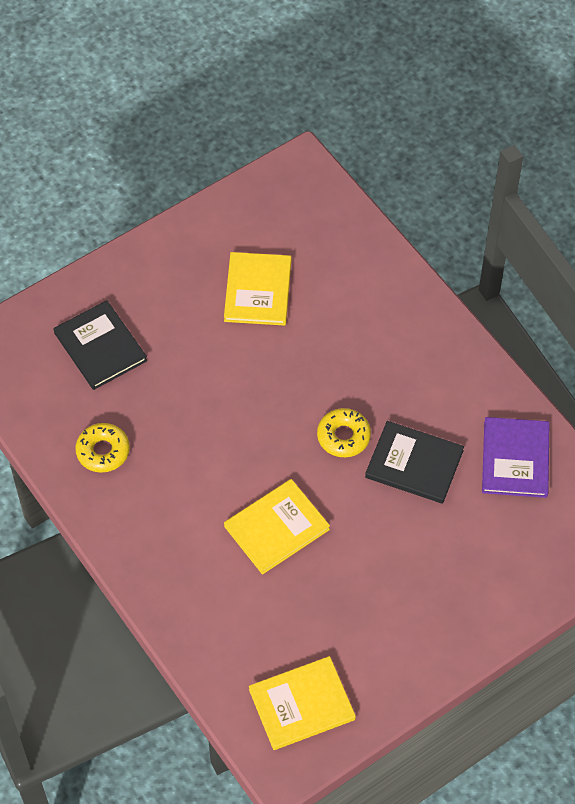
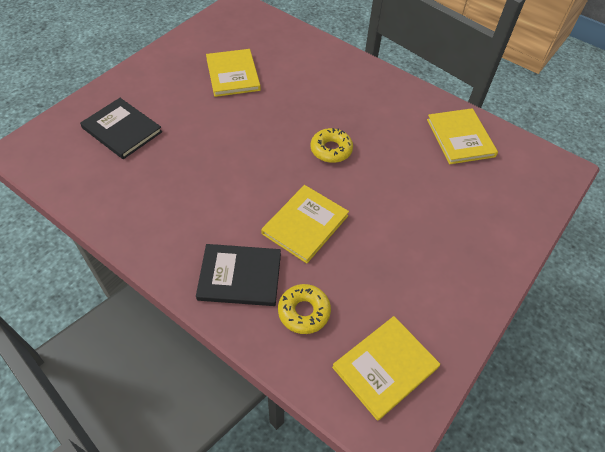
camera: 20 degrees left, 5 degrees down
yellow donut [75,423,130,473] -> yellow donut moved to [278,284,331,334]
black book [365,421,464,504] -> black book moved to [196,244,281,306]
purple book [482,417,549,498] -> yellow book [427,108,498,164]

